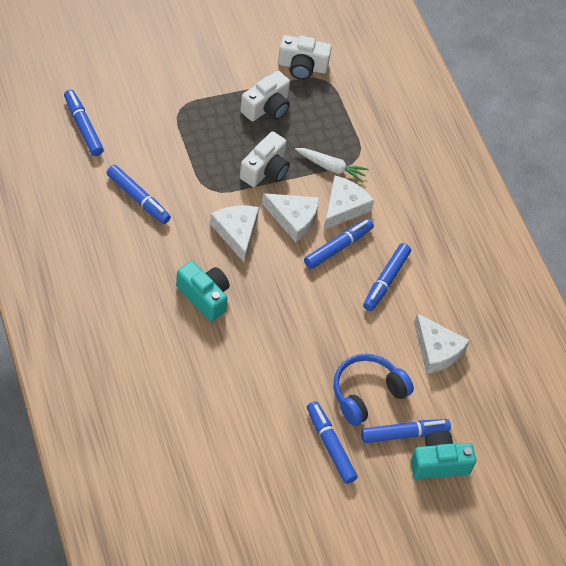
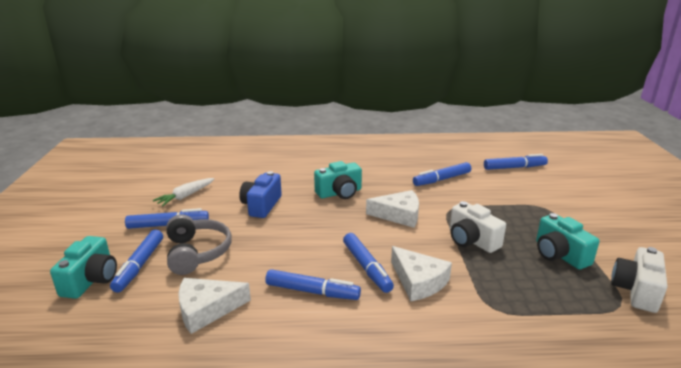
camera: 115 degrees right, 30 degrees down
white camera [240,71,290,121] -> turquoise camera [536,213,599,270]
white cheese [262,193,319,243] -> none
white carrot [295,148,369,182] -> white carrot moved to [153,178,214,206]
blue headphones [334,354,414,426] -> grey headphones [166,214,232,275]
blue marker [363,243,411,311] -> blue marker turned 150 degrees clockwise [265,269,361,300]
none -> blue camera [239,171,282,218]

